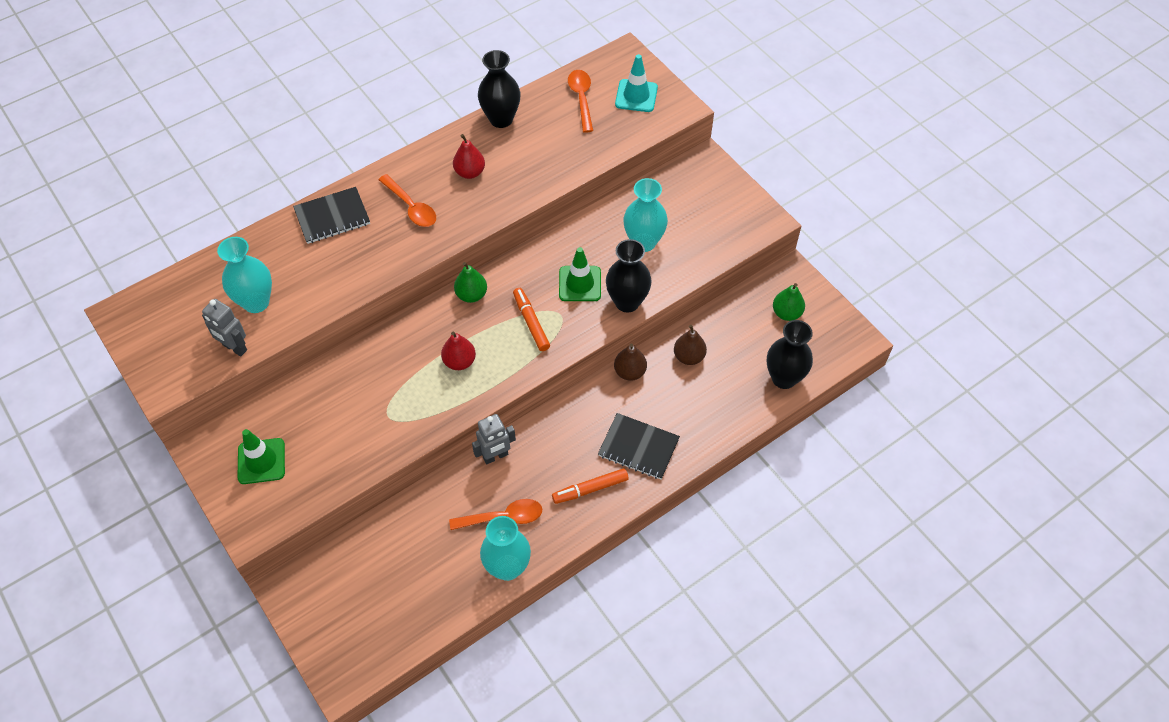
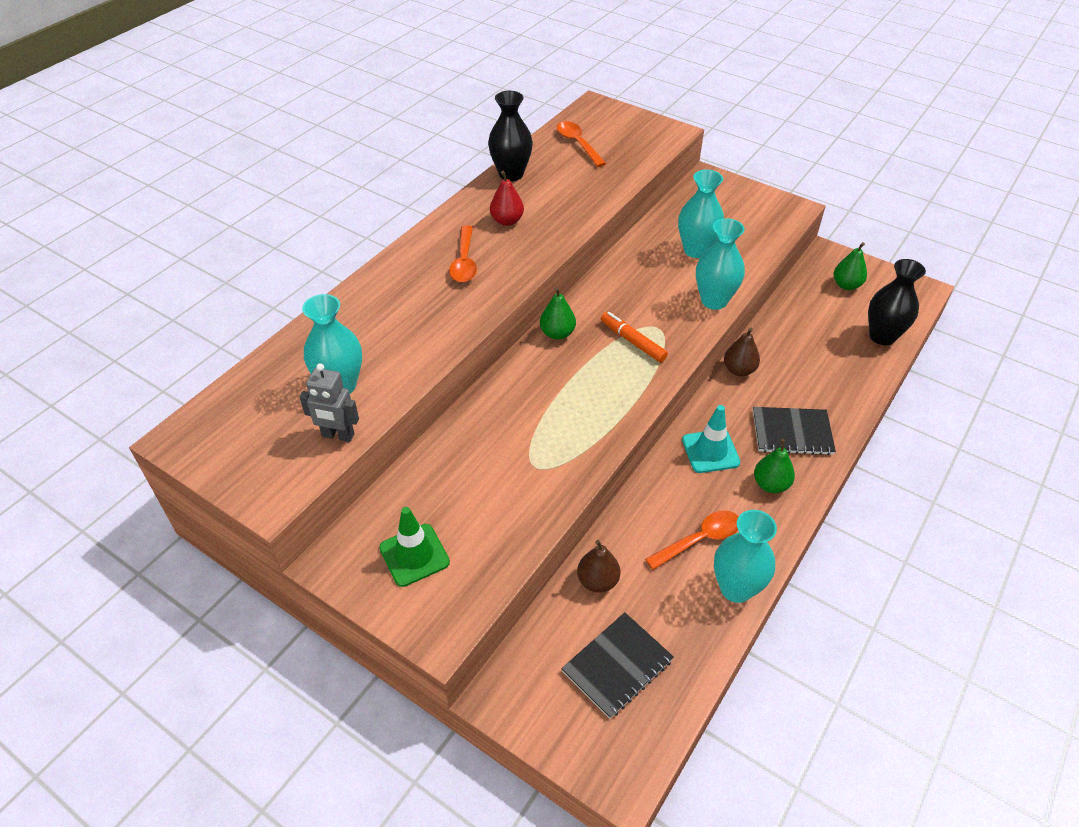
camera: 20 degrees left, 10 degrees down
black notebook [293,187,370,244] -> black notebook moved to [561,612,674,719]
orange spoon [378,174,436,227] -> orange spoon turned 60 degrees clockwise [449,225,477,282]
red pear [441,331,476,370] -> none
grey robot [472,414,516,464] -> none
orange marker [552,468,629,504] -> green pear [754,439,795,493]
green traffic cone [559,247,601,301] -> none
black vase [606,239,652,313] -> turquoise vase [696,218,745,310]
turquoise traffic cone [615,54,658,112] -> turquoise traffic cone moved to [682,405,740,473]
brown pear [674,325,707,365] -> brown pear moved to [577,540,620,593]

